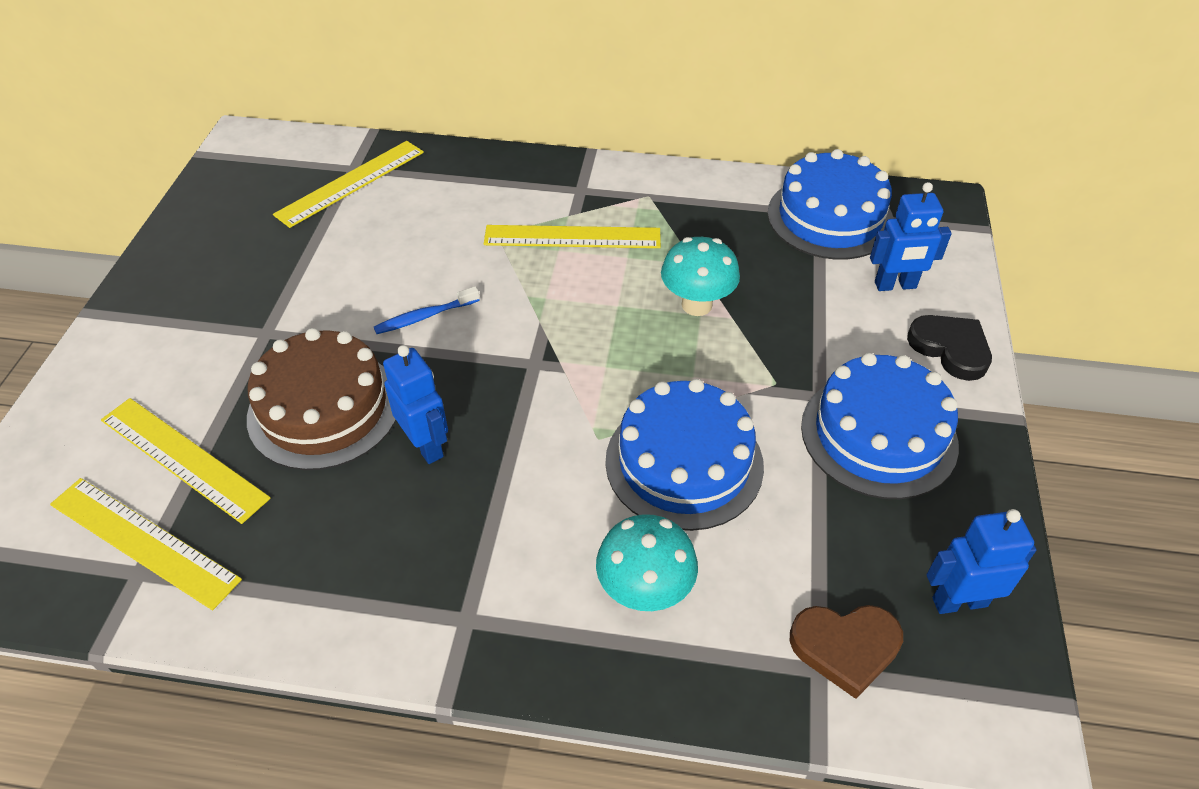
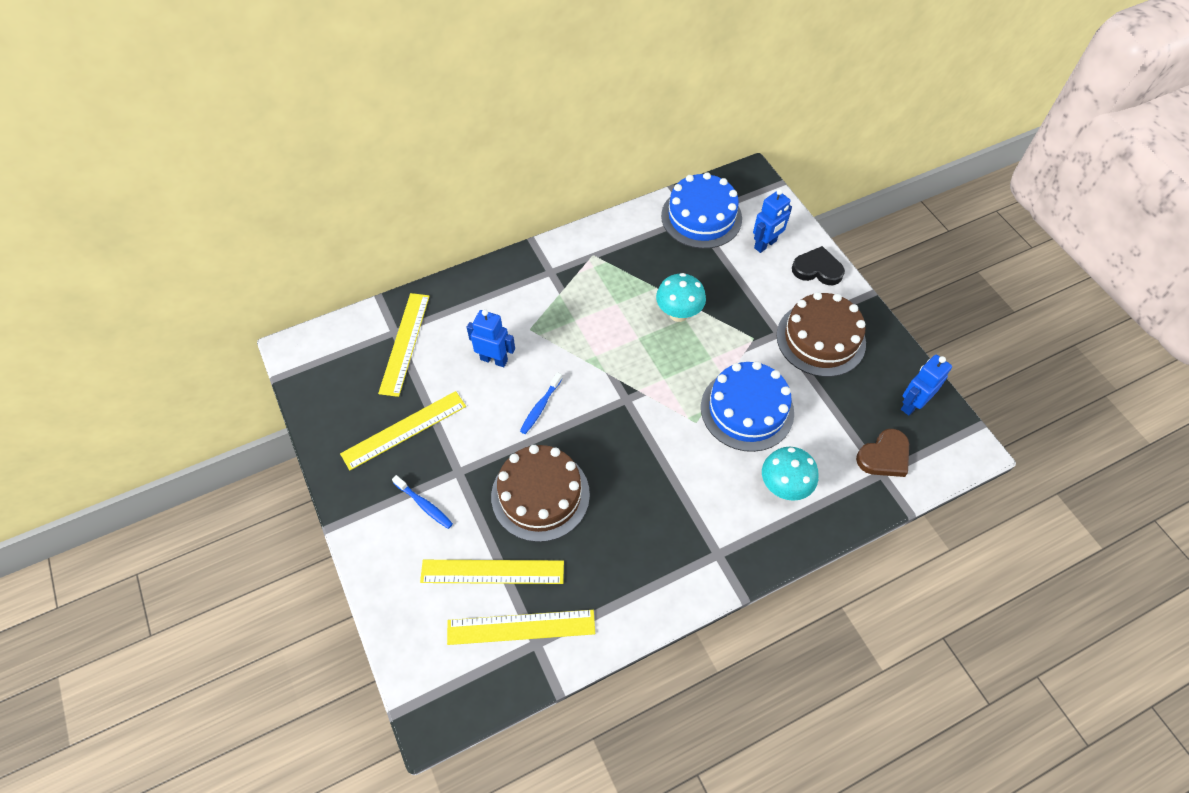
camera: 35 degrees left, 10 degrees up
blue robot [383,345,448,464] -> blue robot moved to [467,309,515,367]
yellow ruler [484,225,661,248] -> yellow ruler moved to [340,391,466,470]
blue cake [801,353,959,499] -> brown cake [776,292,866,377]
none -> blue toothbrush [392,475,453,529]

